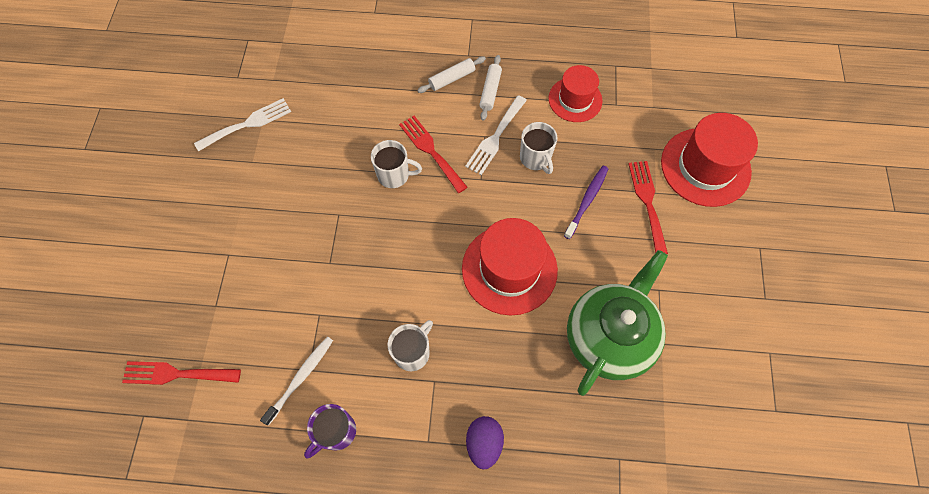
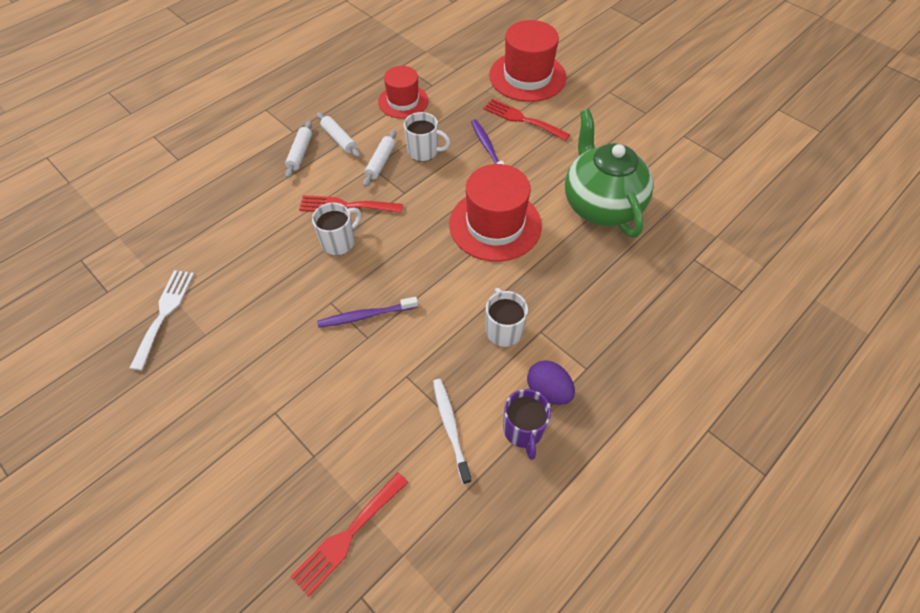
camera: 50 degrees left, 10 degrees down
white fork [465,95,527,175] -> white rolling pin [363,130,396,187]
purple egg [466,416,504,469] -> purple egg moved to [527,360,575,405]
none -> purple toothbrush [317,297,418,328]

